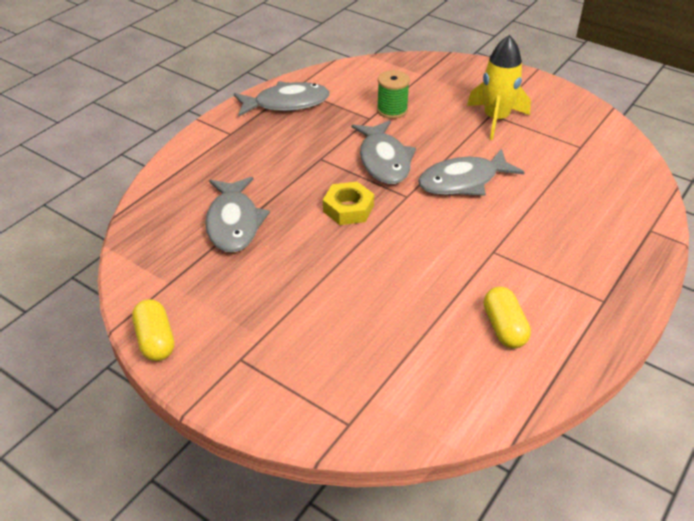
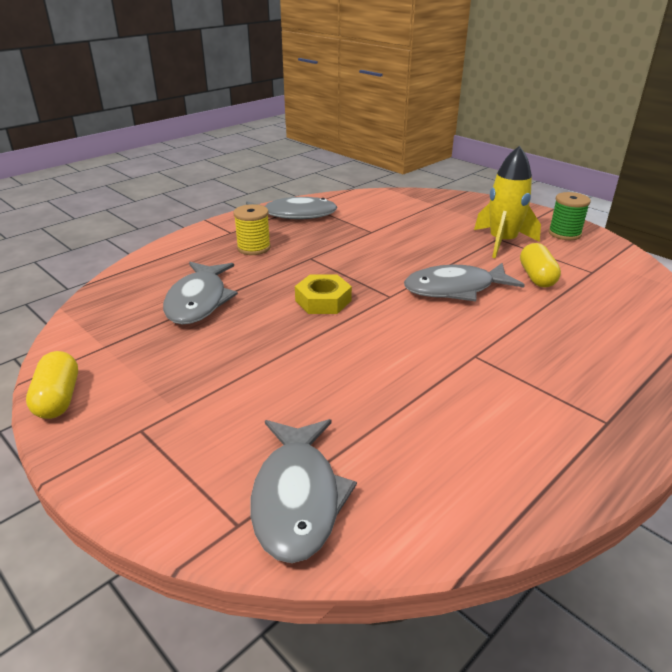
camera: 10 degrees right, 10 degrees down
grey fish [352,120,416,184] -> grey fish moved to [250,419,357,563]
green spool [377,70,410,119] -> green spool moved to [549,192,591,240]
yellow capsule [484,287,531,348] -> yellow capsule moved to [520,243,561,288]
none -> yellow spool [233,204,271,255]

